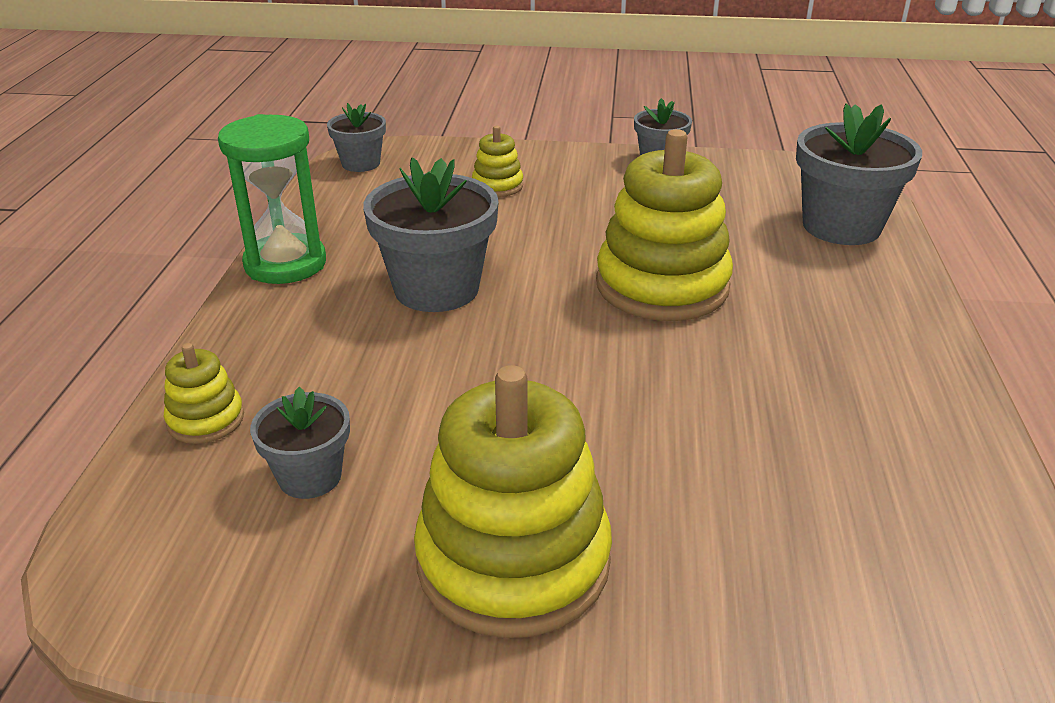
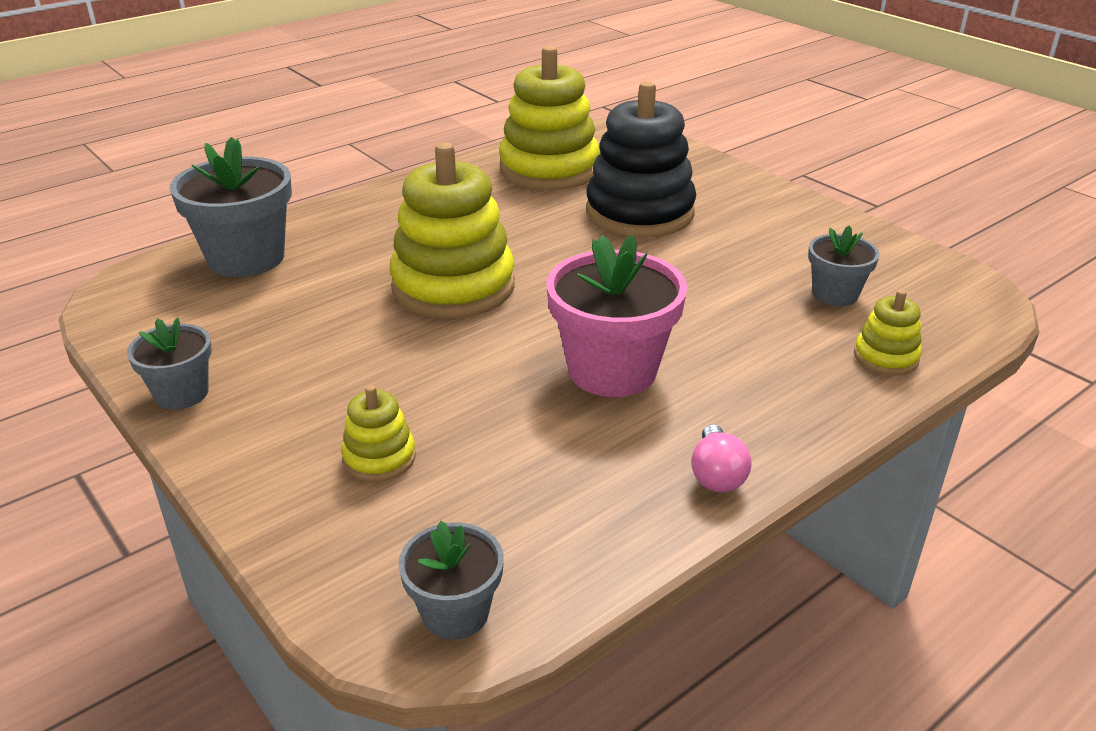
camera: 135 degrees left, 0 degrees up
green hourglass [218,114,326,284] -> pink light bulb [691,424,752,492]
grey flower pot [363,157,499,312] -> pink flower pot [546,235,687,397]
yellow stacking toy [414,365,612,638] -> yellow stacking toy moved to [499,46,600,190]
none -> black stacking toy [586,81,696,237]

